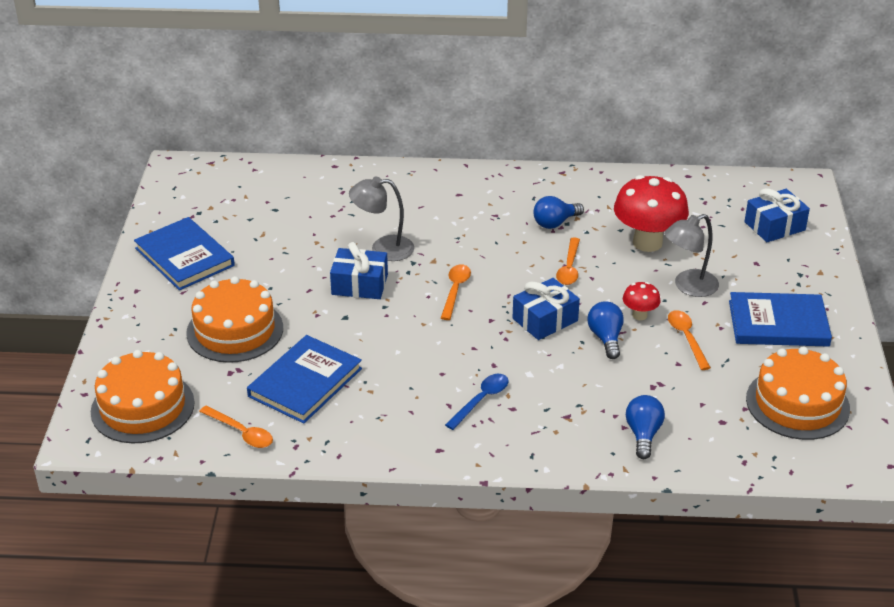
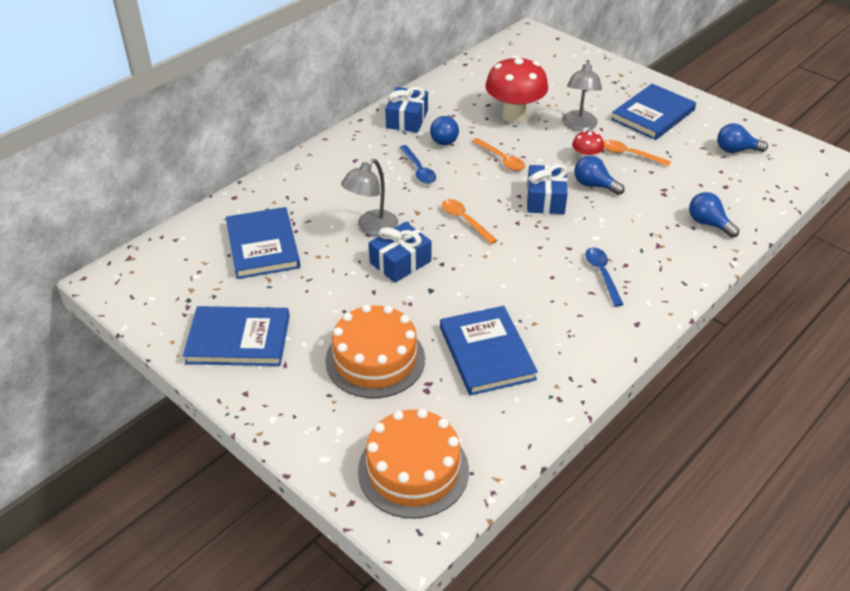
camera: 50 degrees left, 5 degrees up
orange spoon [199,406,273,448] -> none
blue gift [744,188,810,242] -> blue gift moved to [385,87,428,133]
orange cake [746,347,850,440] -> blue light bulb [717,123,768,153]
none -> blue book [226,207,300,279]
none -> blue spoon [399,145,436,184]

